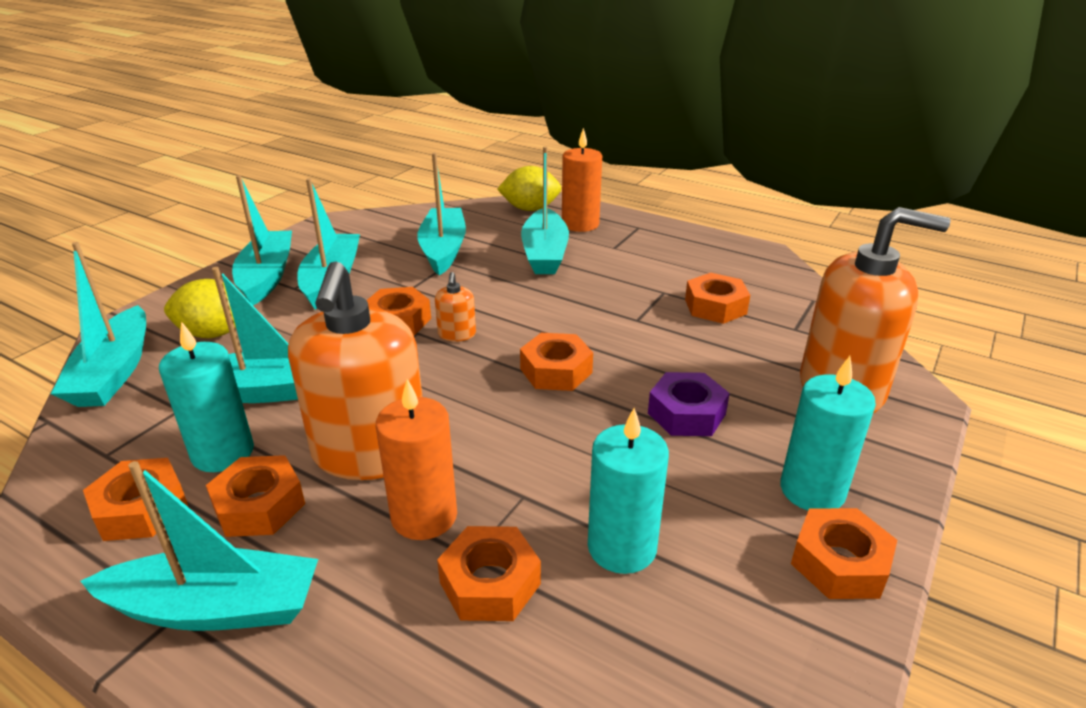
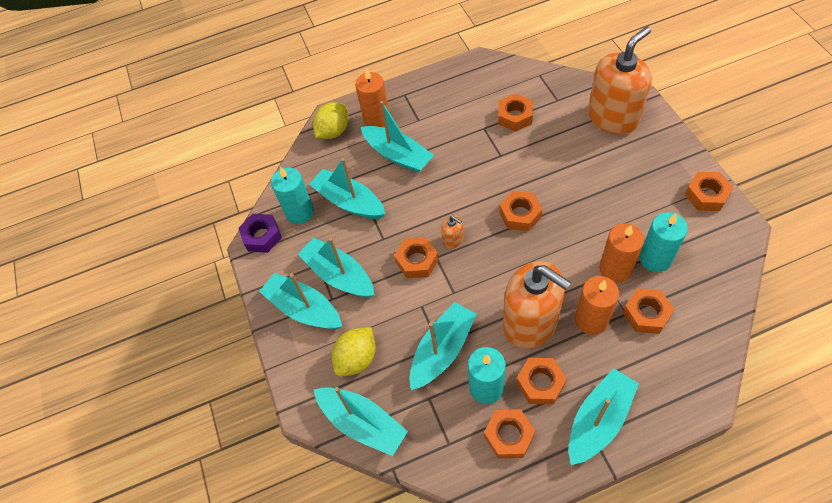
camera: 45 degrees left, 25 degrees up
purple nut [648,372,730,436] -> purple nut moved to [239,214,282,253]
turquoise candle [780,356,876,510] -> turquoise candle moved to [271,167,314,224]
none -> orange candle [599,223,644,283]

